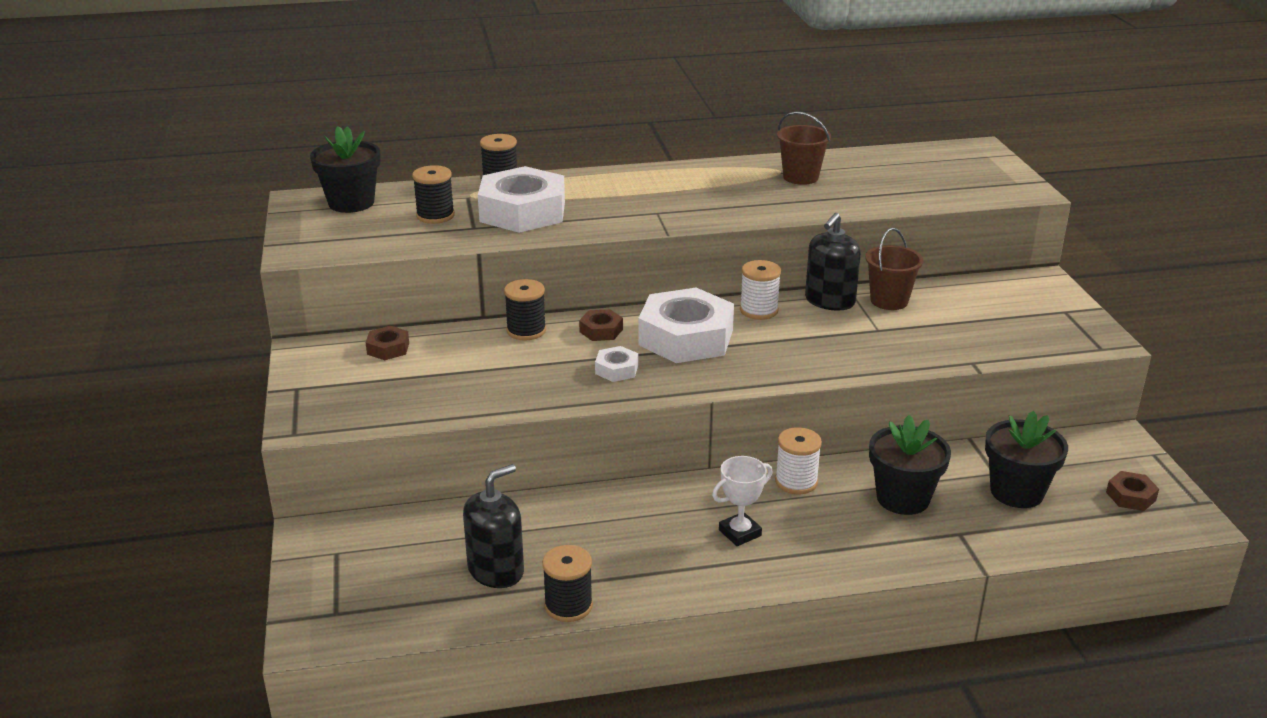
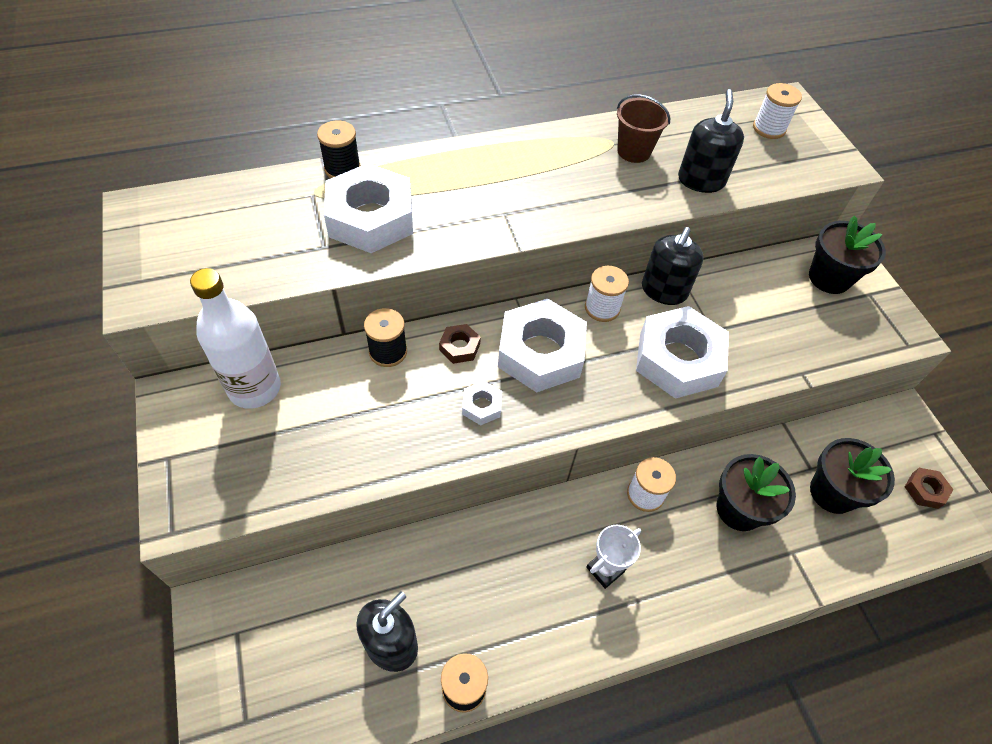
camera: 10 degrees left, 25 degrees up
black flower pot [310,126,381,213] -> black flower pot moved to [809,216,886,294]
brown nut [366,326,409,360] -> white bottle [190,268,281,409]
black spool [412,165,455,224] -> none
brown bucket [865,228,924,310] -> none
none -> white nut [636,306,729,399]
none -> black soap dispenser [678,89,744,193]
none -> white spool [753,83,802,139]

